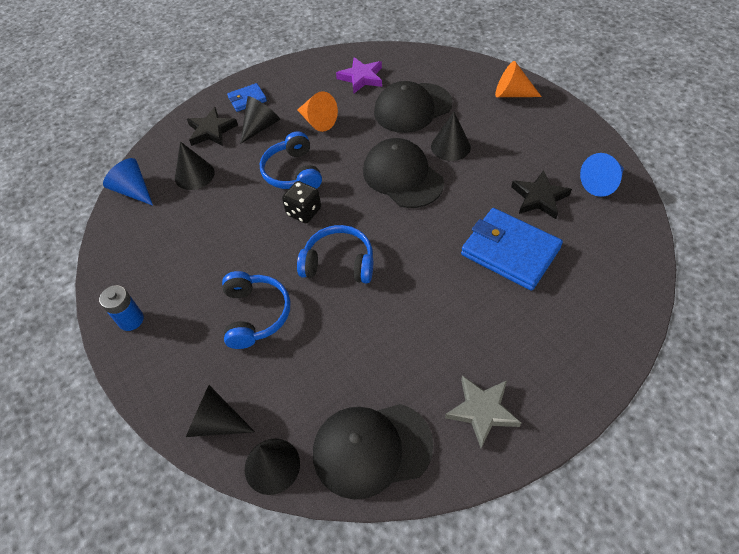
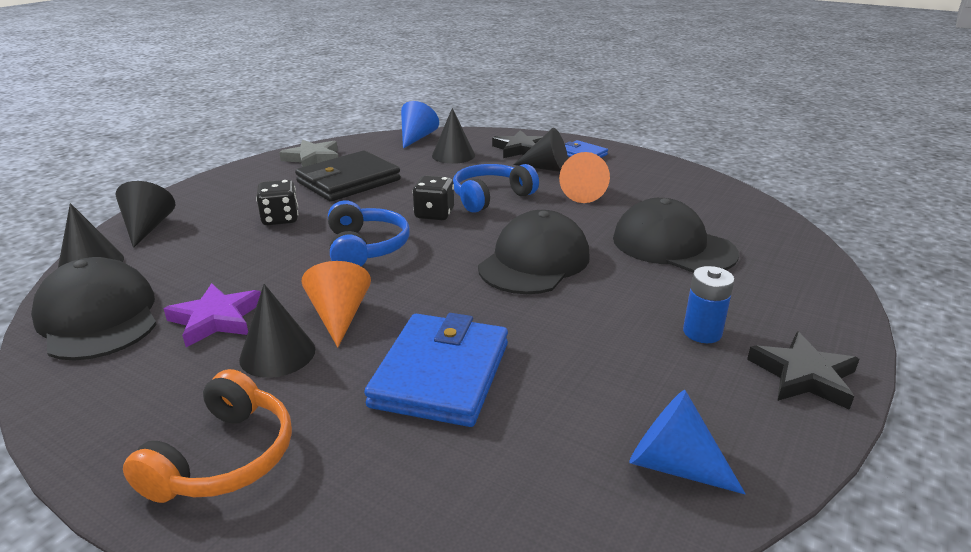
camera: 65 degrees right, 25 degrees down
blue battery [99,285,144,331] -> blue battery moved to [683,266,734,343]
blue headphones [222,271,291,349] -> black dice [256,180,298,225]
purple star [336,57,382,93] -> purple star moved to [164,283,261,347]
black cone [431,112,471,161] -> black cone moved to [239,284,315,378]
grey star [445,376,521,448] -> grey star moved to [279,140,338,167]
orange cone [495,61,542,97] -> orange cone moved to [301,261,371,348]
black star [511,170,572,219] -> black star moved to [747,331,859,410]
none -> orange headphones [123,369,292,503]
none -> black wallet [295,151,401,202]

